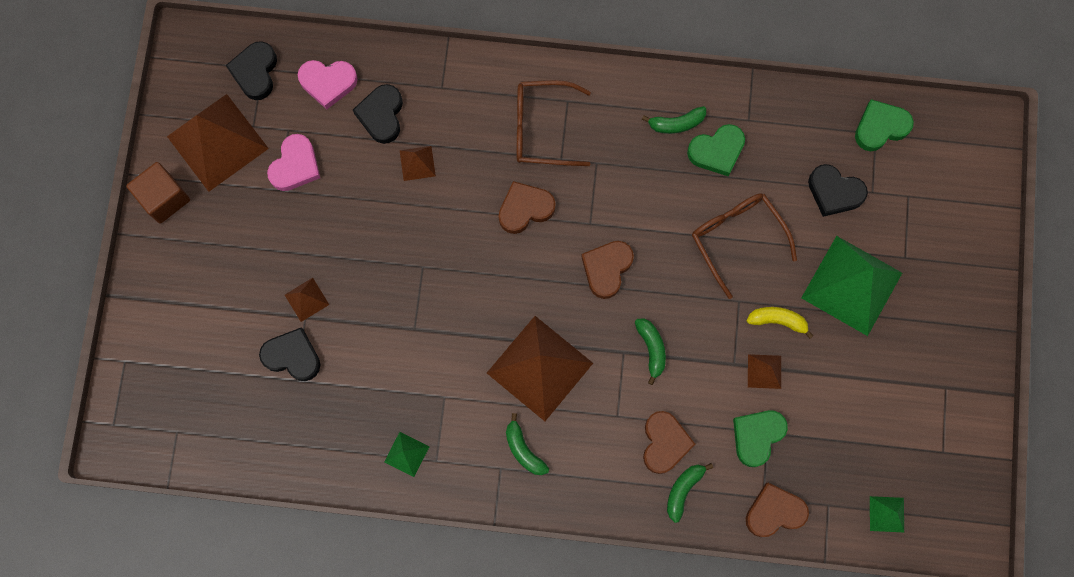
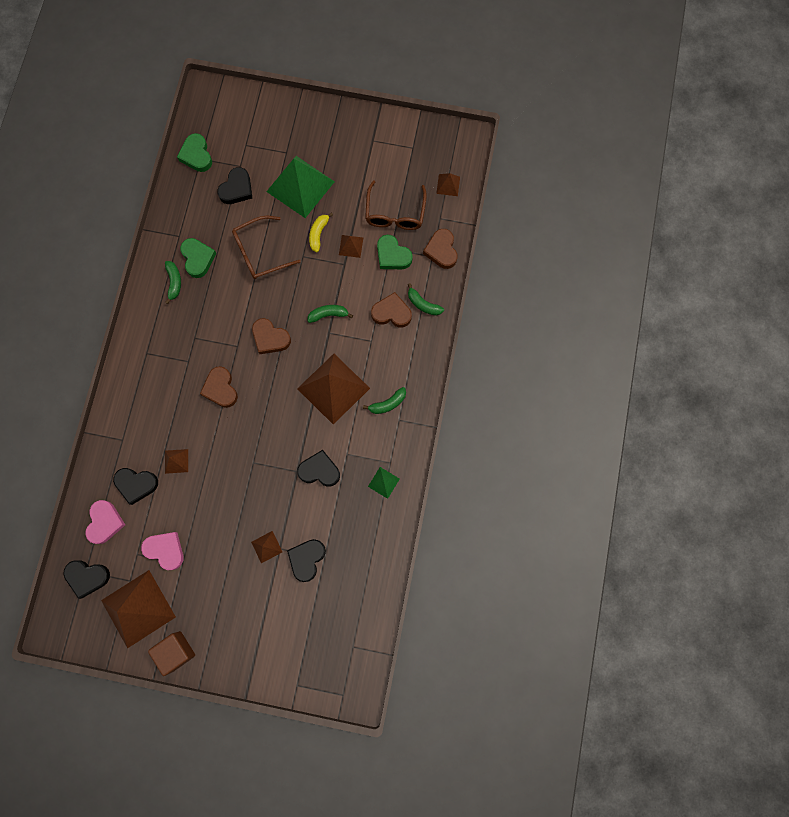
camera: 85 degrees left, 0 degrees up
brown glasses [517,80,591,166] -> brown glasses moved to [365,180,427,230]
green pyramid [870,496,904,532] -> brown pyramid [436,173,460,196]
none -> black heart [297,450,340,487]

